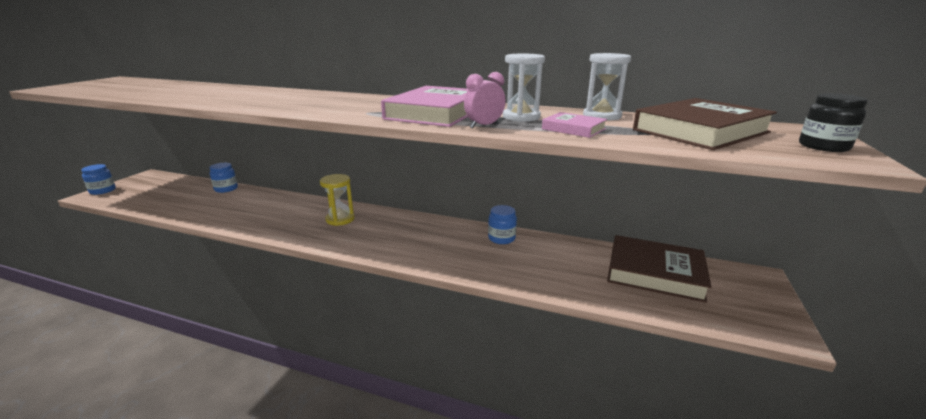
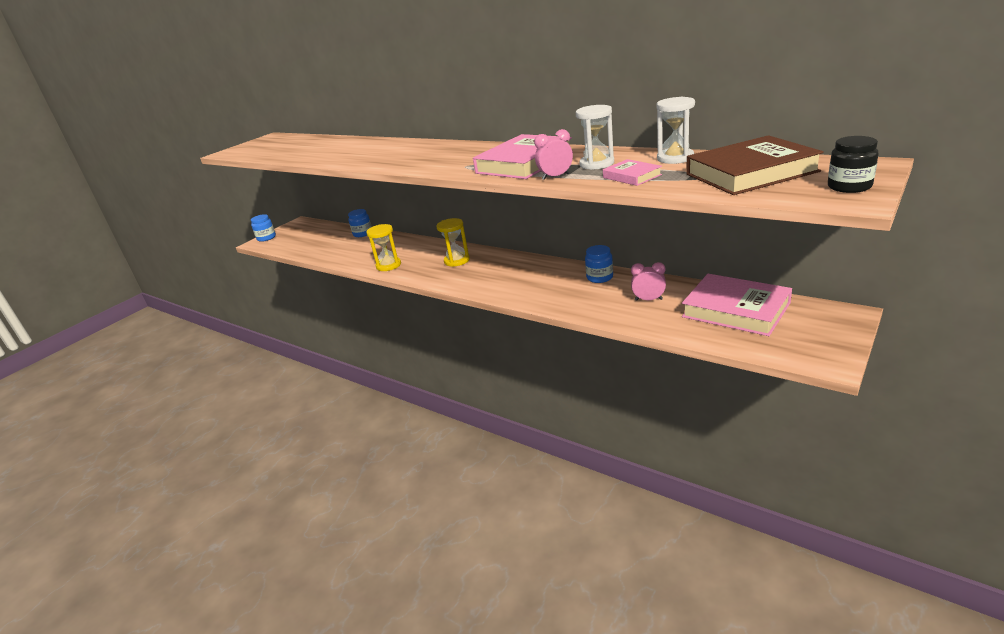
camera: 20 degrees right, 5 degrees up
brown book [607,235,712,303] -> pink book [682,274,792,336]
none -> yellow hourglass [366,224,401,271]
none -> pink clock [631,262,666,301]

